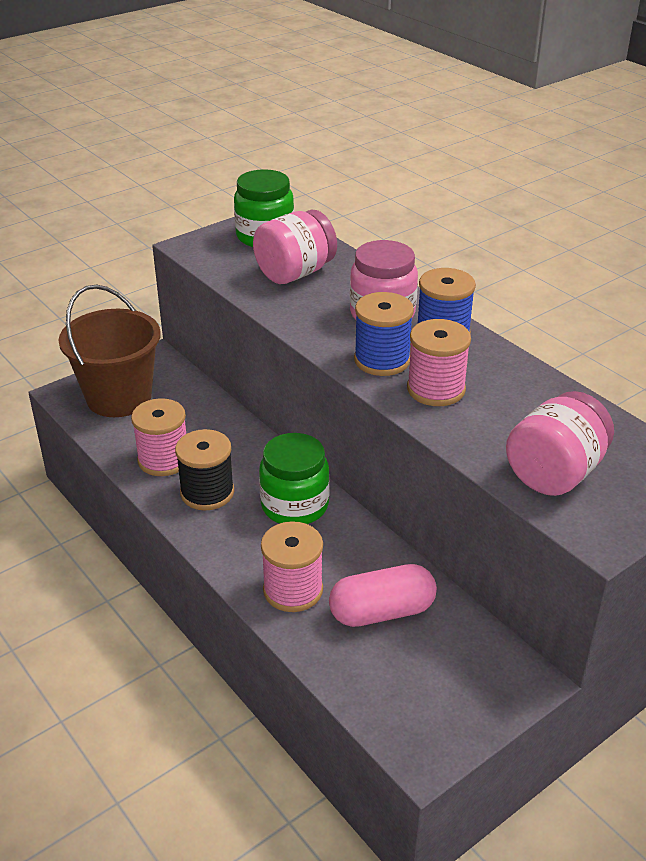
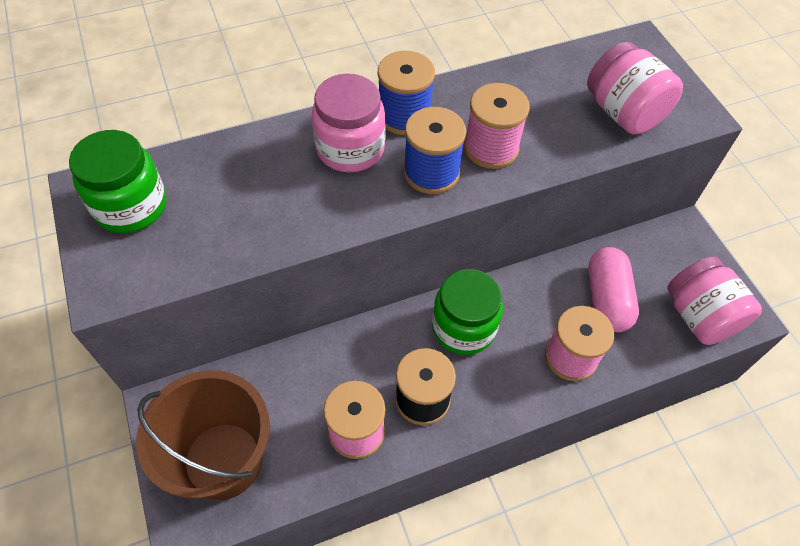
camera: 75 degrees left, 20 degrees up
pink jar [253,209,337,284] -> pink jar moved to [667,256,762,345]

